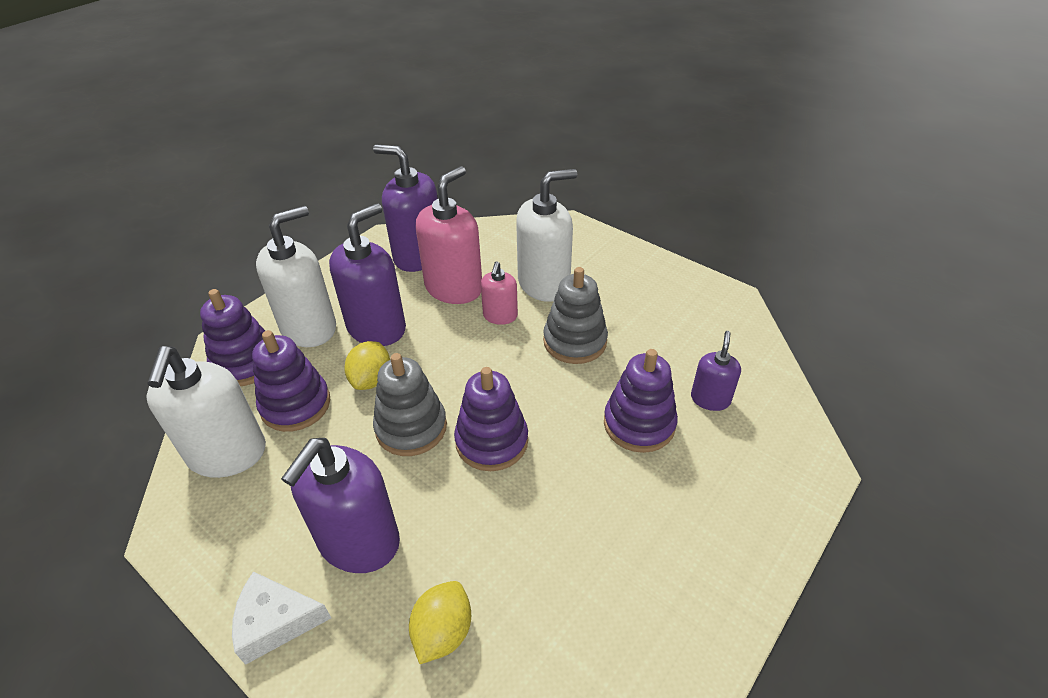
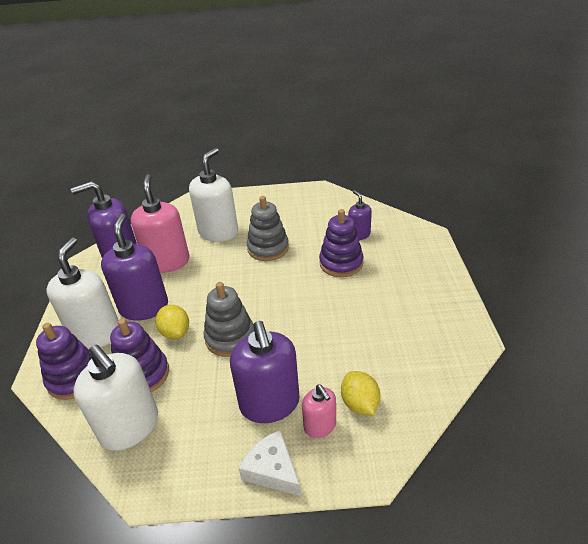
camera: 40 degrees left, 5 degrees down
white cheese [232,572,331,665] -> white cheese turned 90 degrees clockwise [239,430,301,496]
purple stacking toy [454,367,528,471] -> none
pink soap dispenser [481,261,518,325] -> pink soap dispenser moved to [302,385,336,438]

